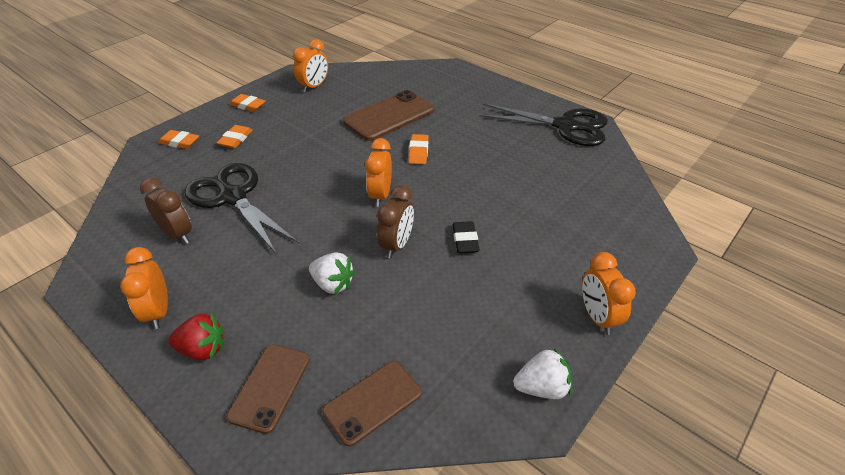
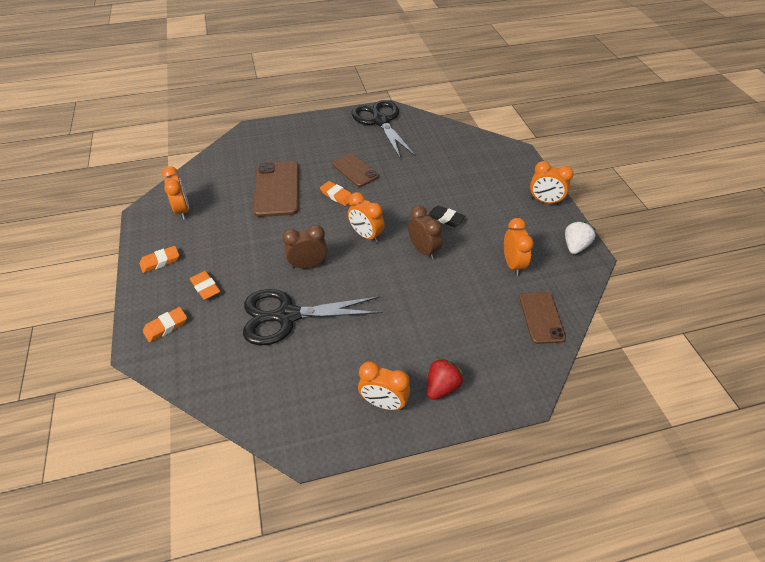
camera: 55 degrees left, 5 degrees up
brown clock [140,178,192,244] -> brown clock moved to [282,225,327,269]
brown phone [226,345,310,434] -> brown phone moved to [332,153,379,187]
white strawberry [309,252,355,294] -> none
black scissors [479,103,608,146] -> black scissors turned 75 degrees counterclockwise [352,100,416,160]
none -> orange clock [504,218,534,276]

